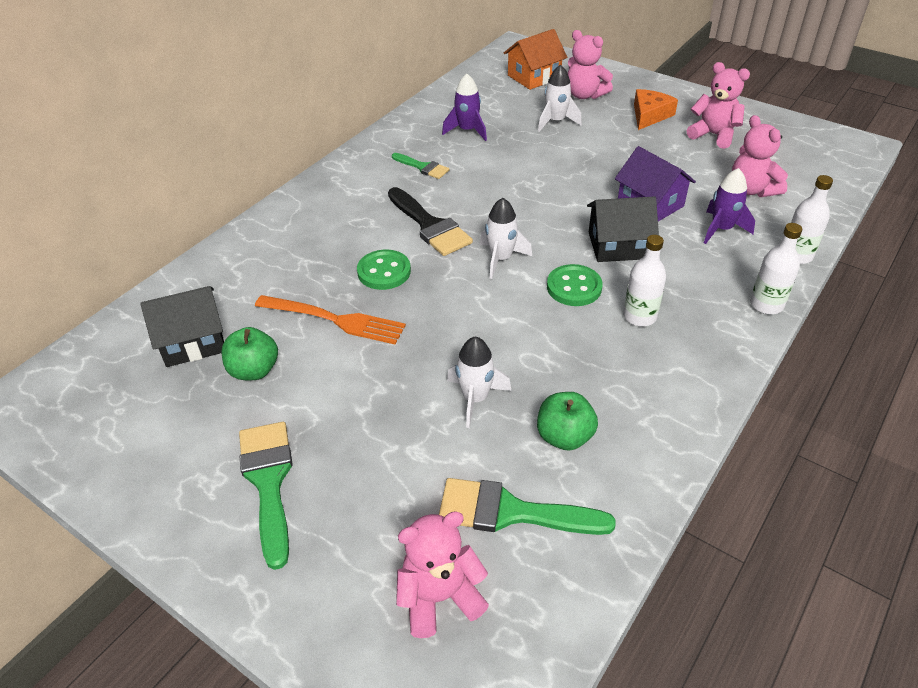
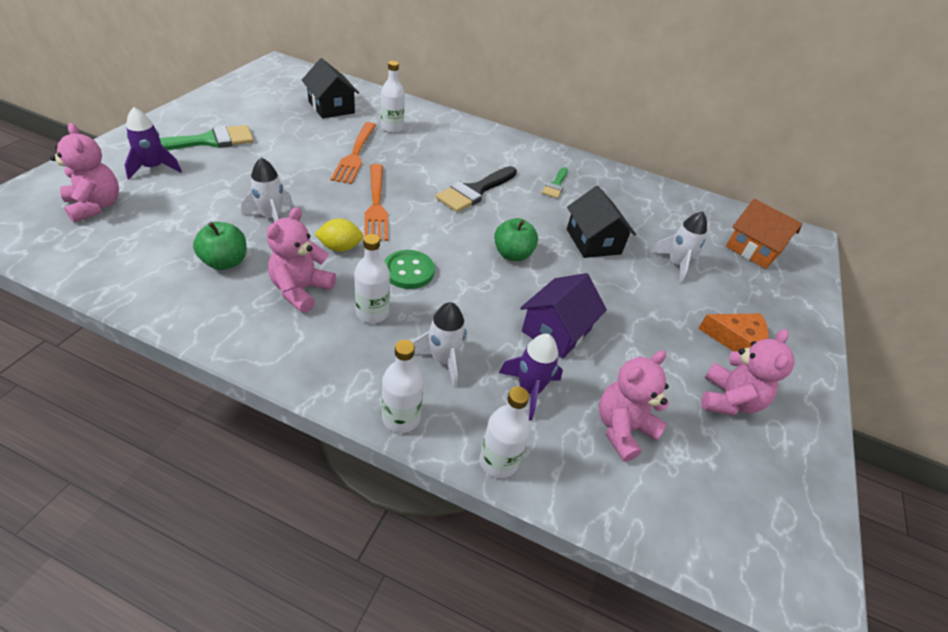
camera: 70 degrees right, 0 degrees up
green apple [221,327,278,380] -> green apple moved to [494,218,538,261]
green button [357,250,411,290] -> none
green brush [439,478,616,535] -> none
purple rocket [442,74,487,141] -> purple rocket moved to [125,107,182,179]
white rocket [480,198,532,279] -> white rocket moved to [412,302,467,388]
pink teddy bear [568,30,613,99] -> pink teddy bear moved to [267,207,336,313]
black house [587,196,659,262] -> black house moved to [567,186,636,258]
none -> yellow lemon [315,218,363,252]
none -> orange fork [364,164,388,241]
none -> white bottle [381,61,405,133]

